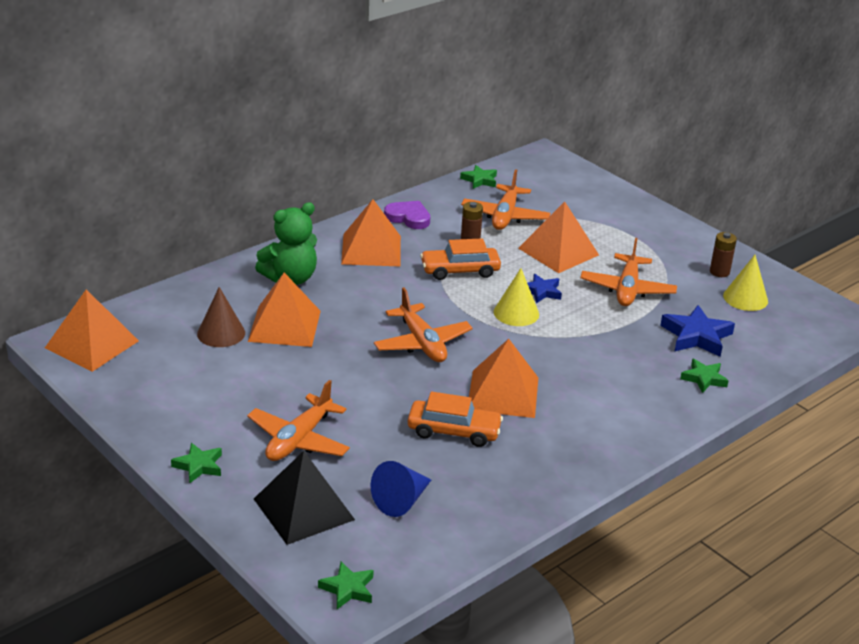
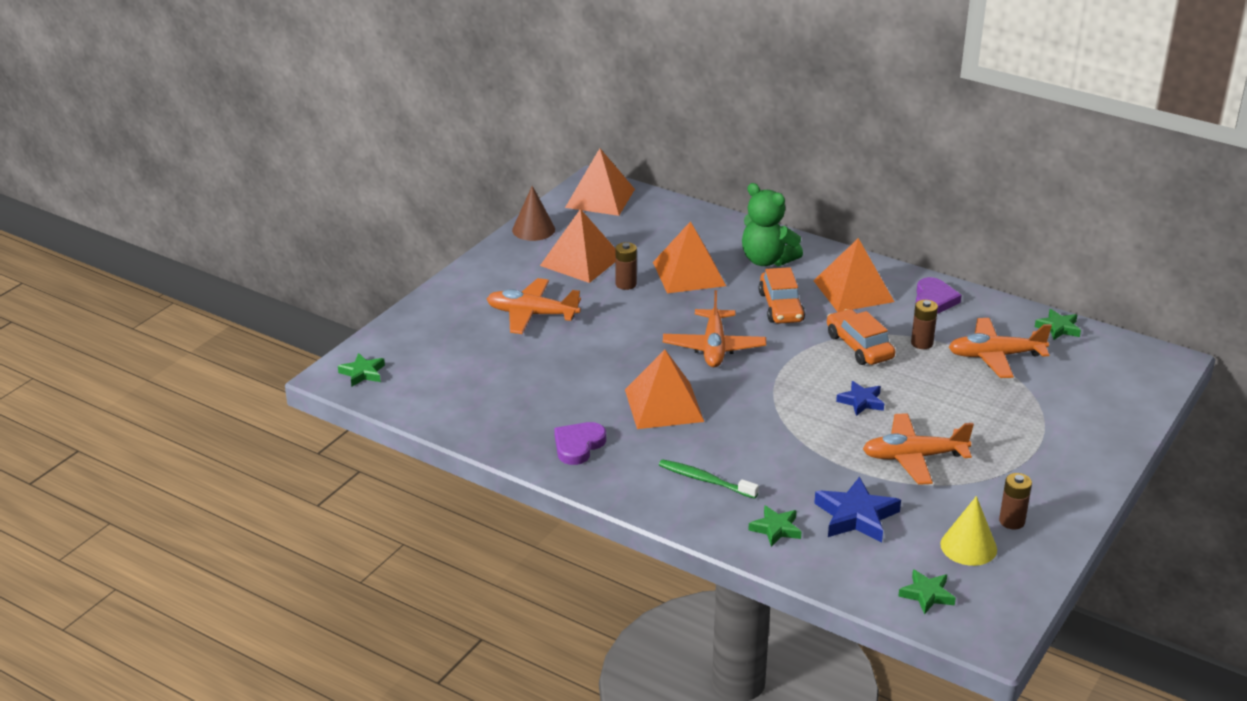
camera: 75 degrees right, 0 degrees up
green star [171,443,222,484] -> green star moved to [898,569,956,615]
brown cone [197,287,245,347] -> brown cone moved to [512,186,555,241]
black pyramid [254,451,355,545] -> none
blue cone [371,461,431,517] -> none
orange plane [374,288,472,362] -> orange plane turned 45 degrees counterclockwise [663,290,766,367]
orange car [408,392,503,447] -> orange car moved to [759,267,805,324]
yellow cone [494,268,539,326] -> none
orange pyramid [518,201,599,273] -> orange pyramid moved to [540,209,616,283]
none -> purple heart [554,422,606,465]
none -> brown battery [615,242,637,290]
none -> green toothbrush [659,459,759,499]

